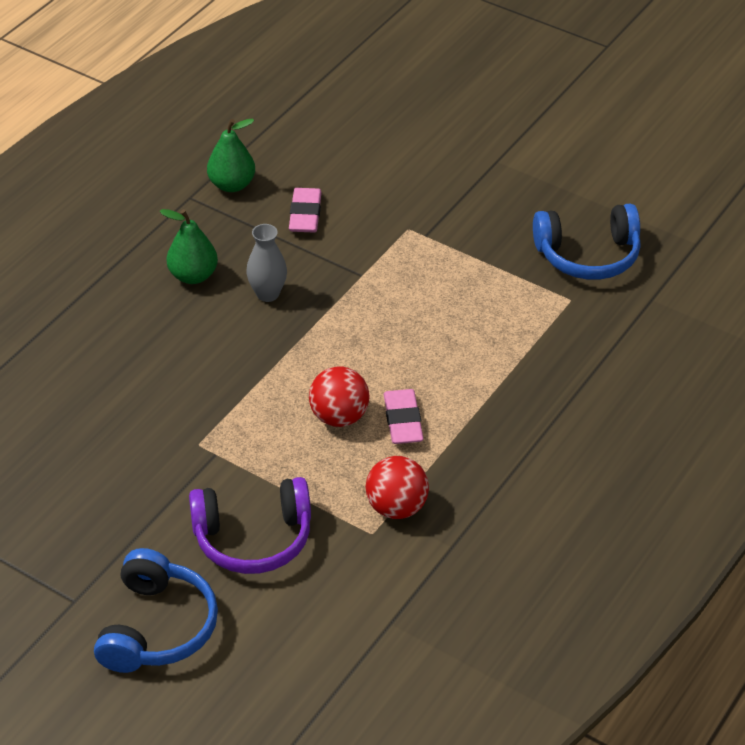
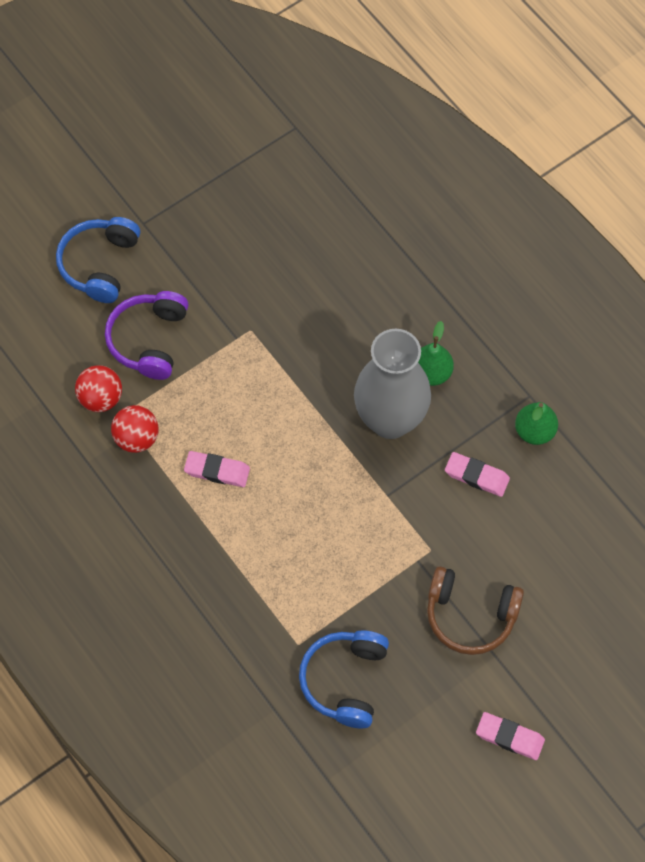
camera: 110 degrees right, 20 degrees up
blue headphones [94,548,218,673] -> blue headphones turned 75 degrees clockwise [56,217,140,303]
grey vase [246,224,287,302] -> grey vase [354,329,431,439], size x2.25
red ball [309,366,370,427] -> red ball moved to [75,365,122,412]
none -> brown headphones [427,566,524,655]
none -> pink eraser [476,712,545,760]

